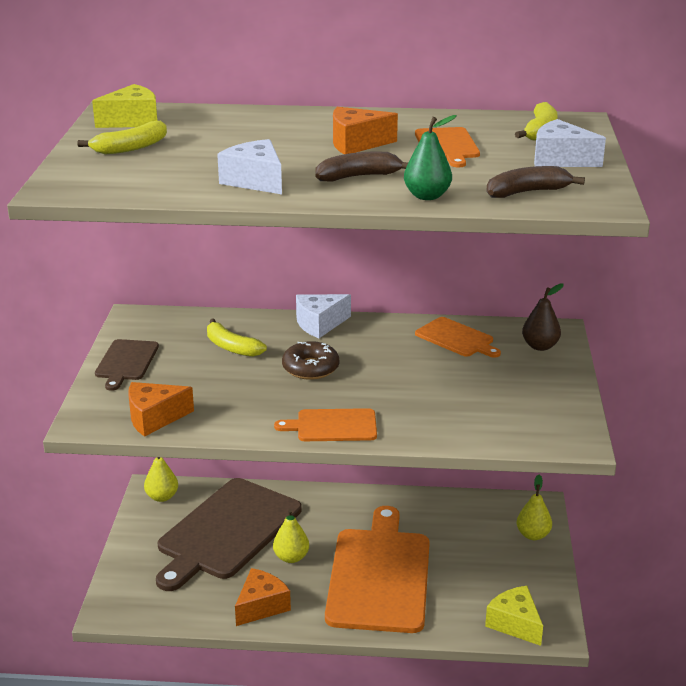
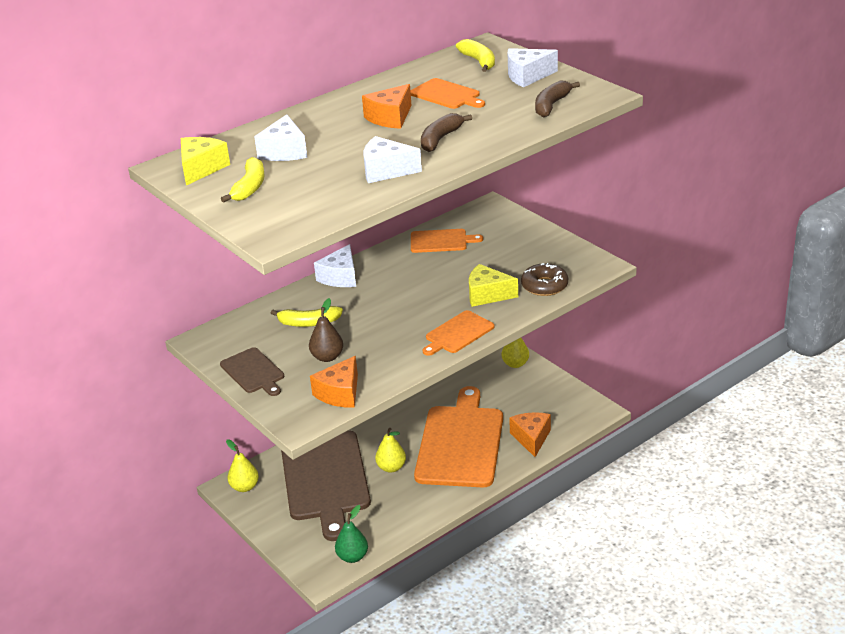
camera: 40 degrees left, 5 degrees up
orange cheese [235,568,291,626] -> orange cheese moved to [509,412,551,457]
brown donut [282,341,339,380] -> brown donut moved to [521,263,568,296]
orange cutting board [325,506,430,633] -> orange cutting board turned 45 degrees clockwise [414,386,503,487]
green pear [404,115,457,200] -> green pear moved to [335,505,368,563]
yellow cheese [485,586,543,646] -> yellow cheese moved to [469,264,518,307]
brown pear [522,283,563,351] -> brown pear moved to [309,298,343,362]
none -> white cheese [254,114,307,161]

